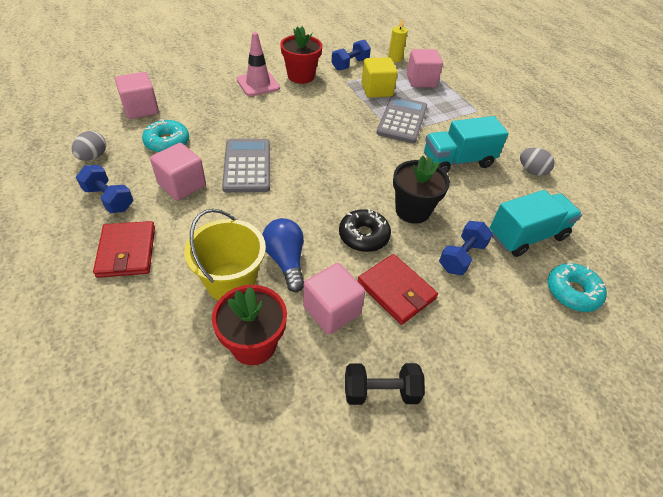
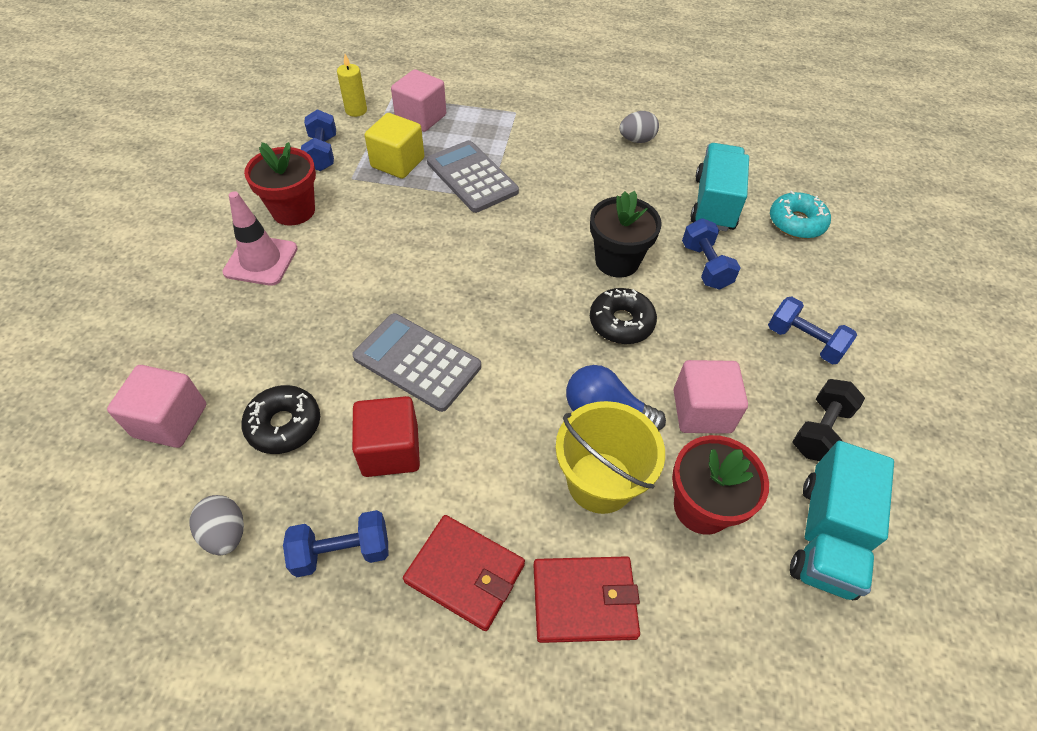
camera: 50 degrees left, 5 degrees up
turquoise donut [142,119,189,152] -> black donut [241,385,320,454]
pink cube [150,143,206,201] -> red cube [352,396,420,477]
red wallet [358,254,438,325] -> red wallet moved to [533,556,640,643]
turquoise truck [424,116,509,173] -> turquoise truck moved to [790,441,894,600]
none -> blue dumbbell [768,296,857,364]

